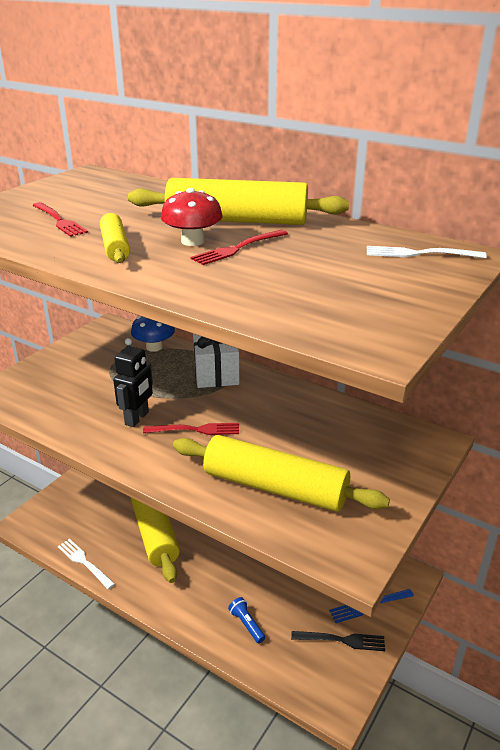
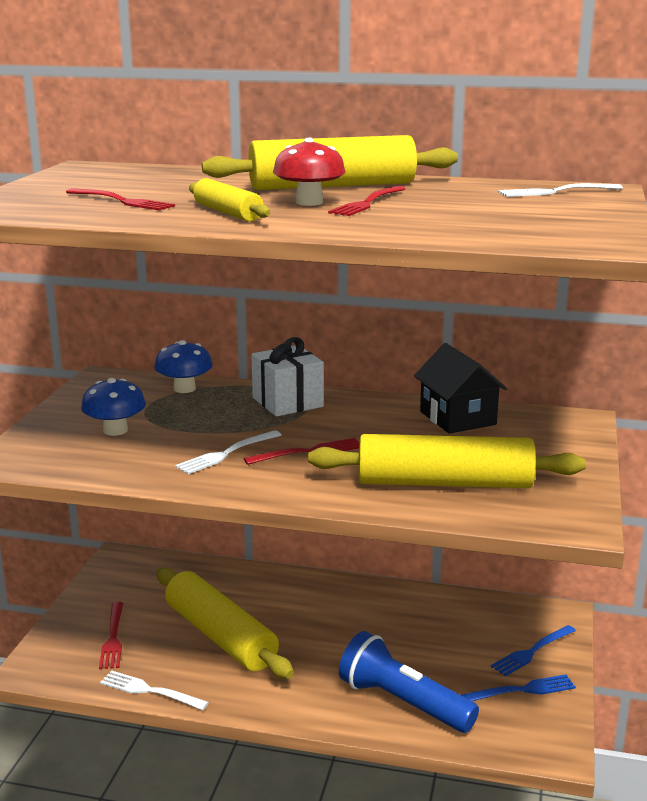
camera: 20 degrees left, 10 degrees down
black robot [113,338,153,427] -> white fork [175,430,281,474]
blue flashlight [228,597,265,643] -> blue flashlight [339,631,479,733], size x2.26
black fork [291,631,385,651] -> blue fork [461,674,576,701]
none -> blue mushroom [81,378,146,436]
none -> red fork [99,602,123,669]
none -> black house [414,343,507,434]

